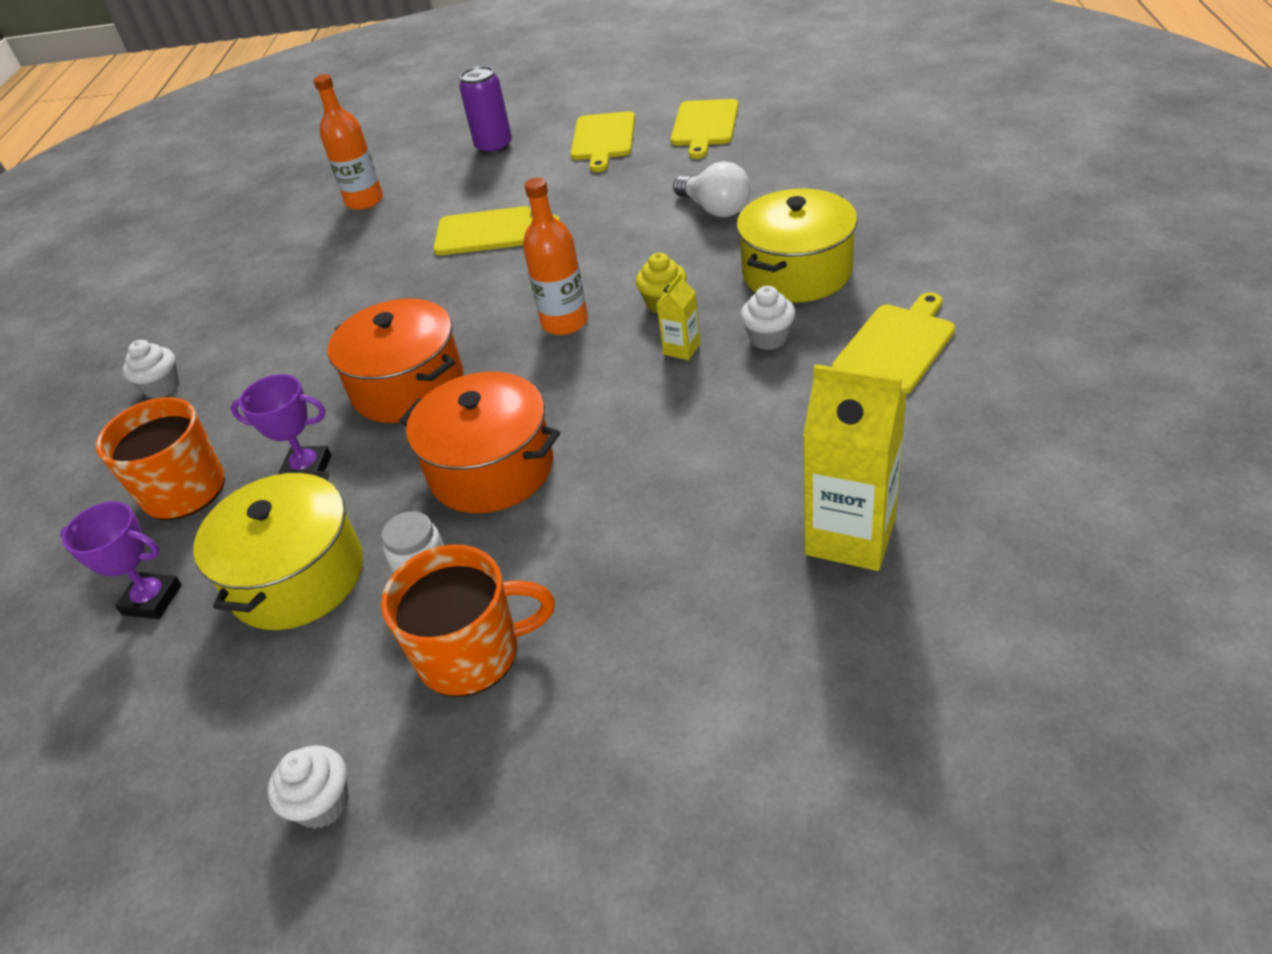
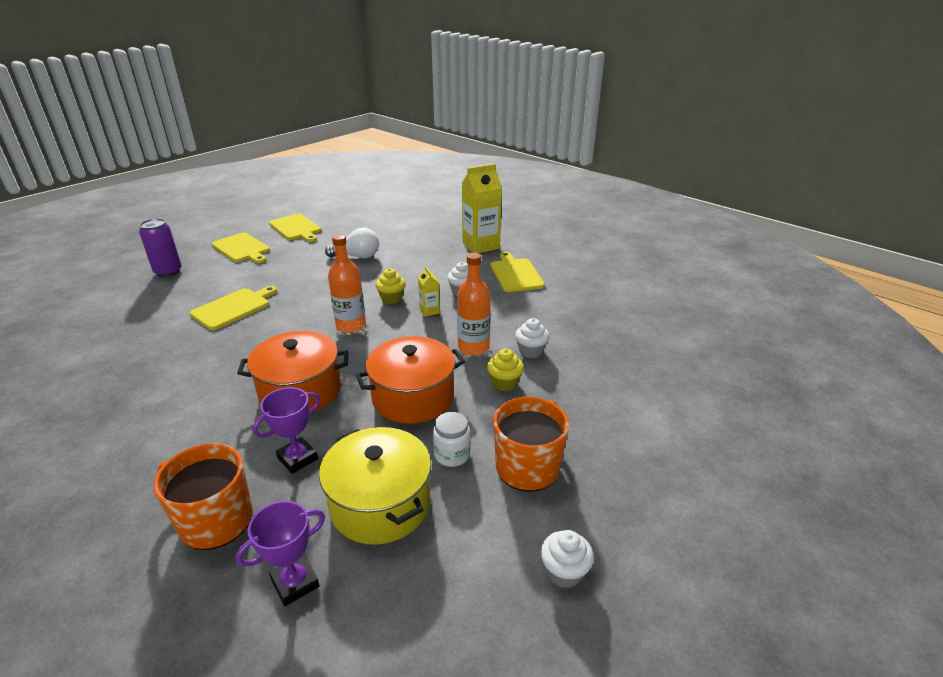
camera: 55 degrees left, 10 degrees down
white cupcake [123,340,180,399] -> white cupcake moved to [515,318,549,358]
orange bottle [313,74,383,210] -> orange bottle moved to [457,253,491,356]
yellow pot [736,188,858,303] -> none
yellow carton [803,364,907,571] -> yellow carton moved to [462,164,502,253]
none -> yellow cupcake [487,348,524,391]

